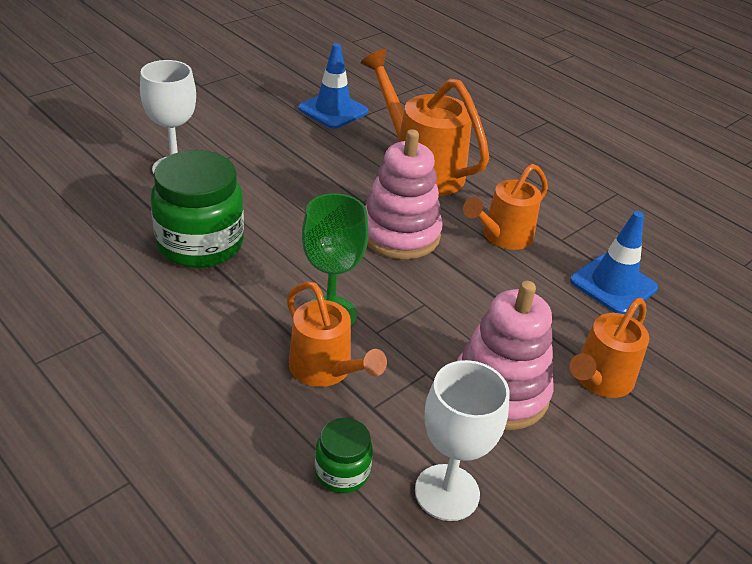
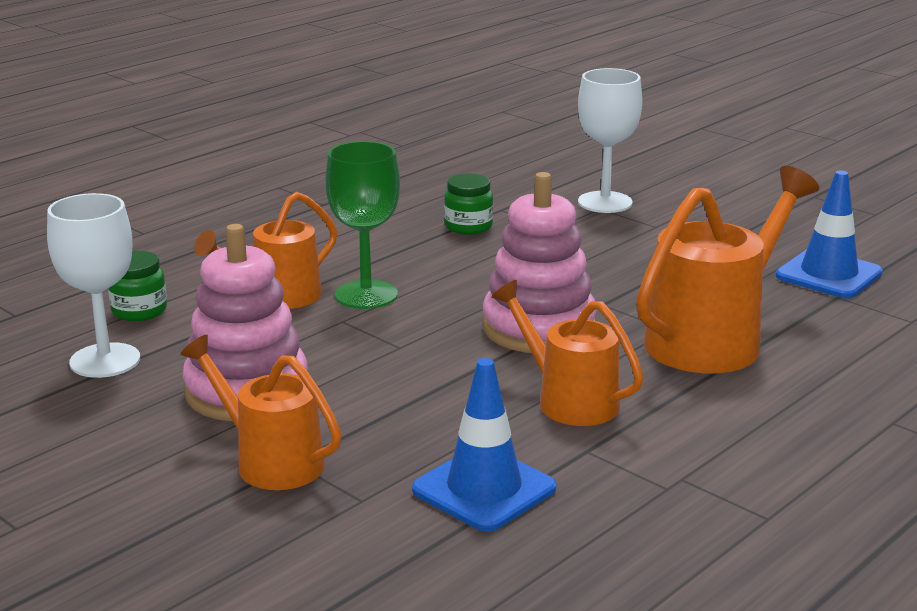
camera: 90 degrees right, 15 degrees down
green jar [151,150,244,268] -> green jar [444,174,493,235], size x0.49

